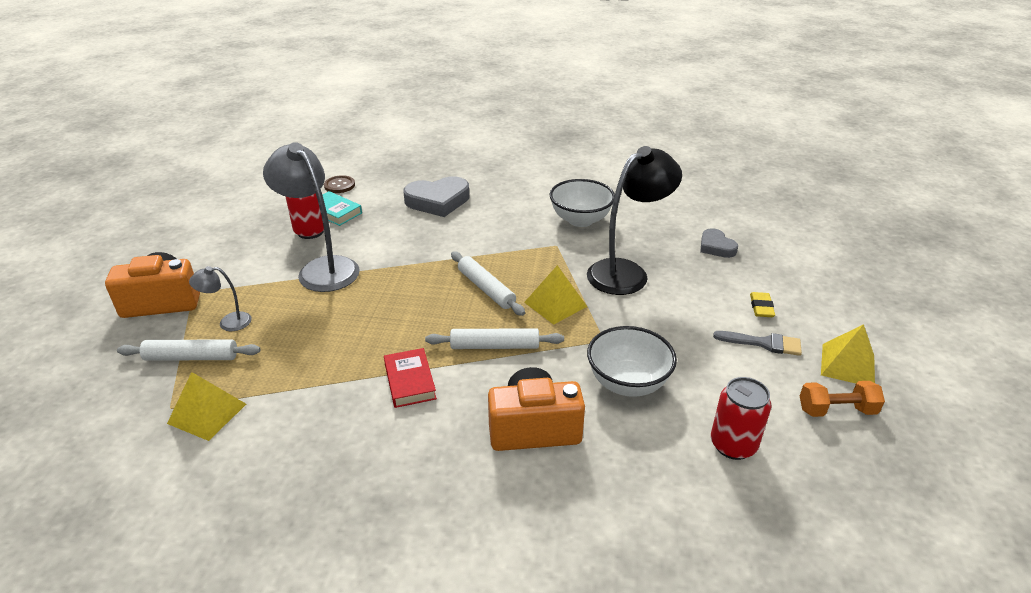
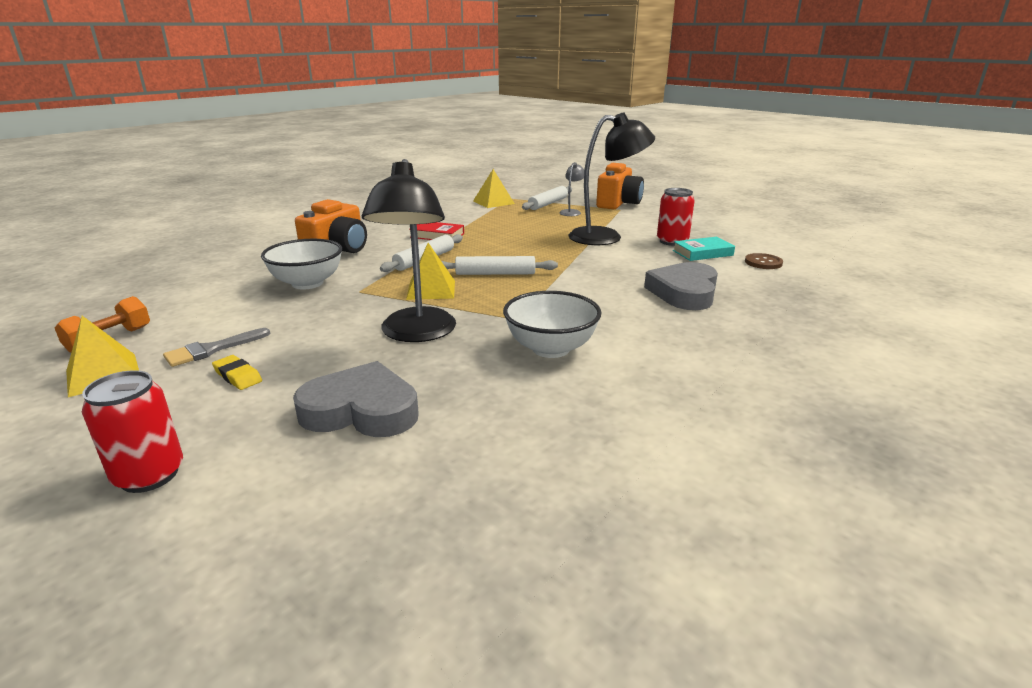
camera: 125 degrees right, 10 degrees down
grey lamp [263,142,360,292] -> black lamp [569,113,655,245]
grey heart [700,228,738,258] -> grey heart [293,361,419,437], size x1.73
red can [711,377,771,460] -> red can moved to [82,370,183,493]

